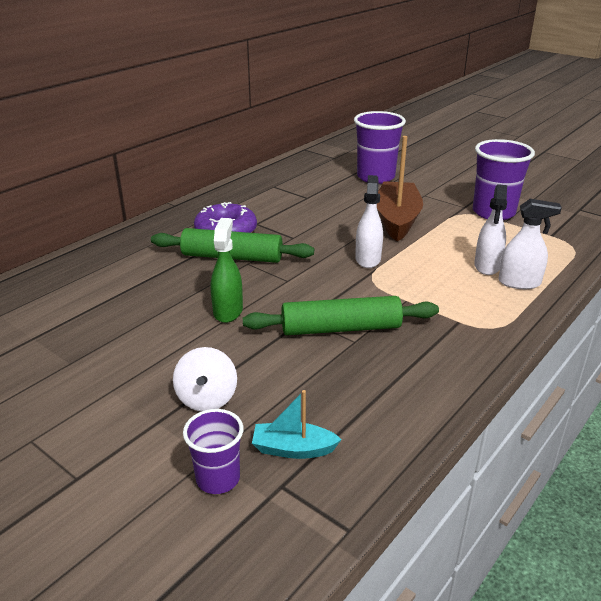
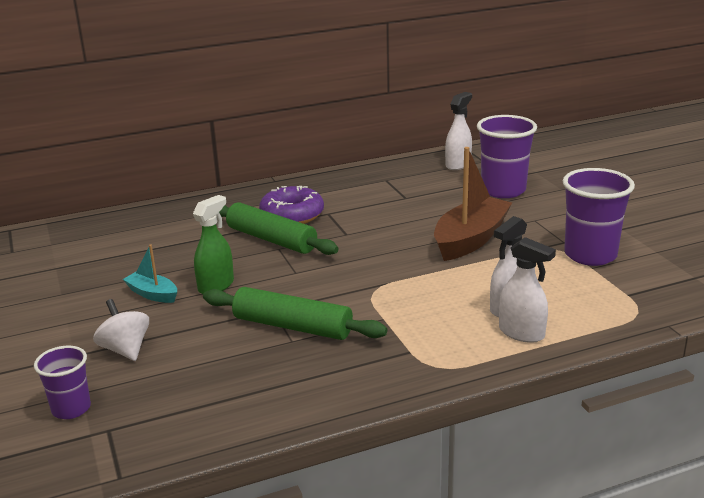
camera: 30 degrees right, 5 degrees down
white spinning top [173,347,237,411] -> white spinning top turned 120 degrees clockwise [93,299,149,361]
turquoise boat [252,390,342,459] -> turquoise boat moved to [123,244,177,303]
white spray bottle [355,175,383,268] -> white spray bottle moved to [445,92,472,170]

